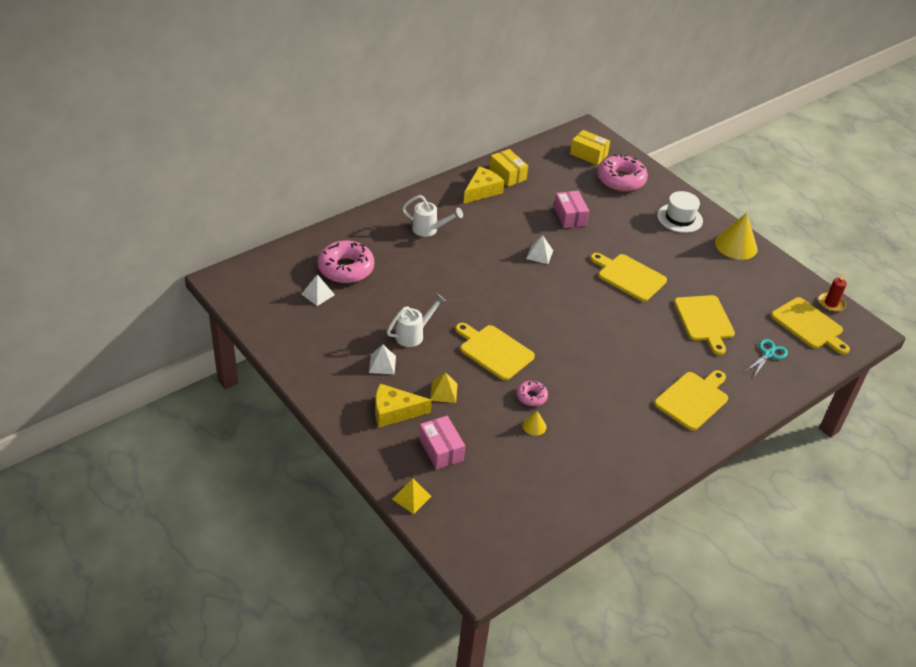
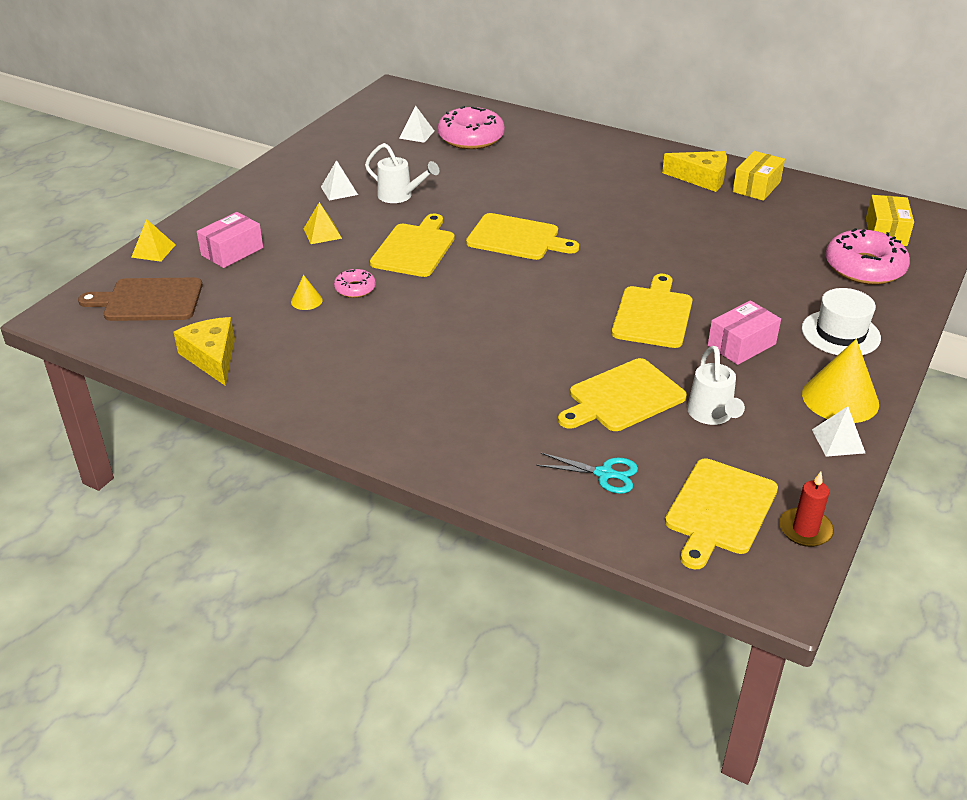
camera: 70 degrees right, 5 degrees down
yellow cheese [375,384,432,427] -> yellow cheese moved to [174,317,235,386]
white watering can [402,195,463,237] -> white watering can moved to [687,346,745,425]
white pyramid [526,235,553,264] -> white pyramid moved to [812,406,865,457]
pink box [554,191,589,228] -> pink box moved to [708,300,781,365]
yellow cutting board [654,370,728,431] -> yellow cutting board moved to [466,213,579,260]
none -> brown cutting board [78,278,203,321]

